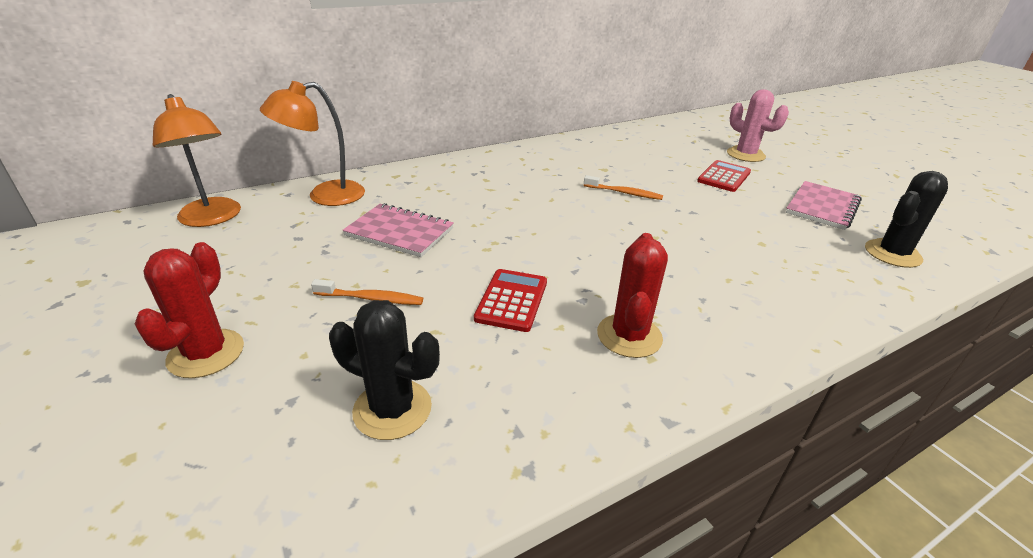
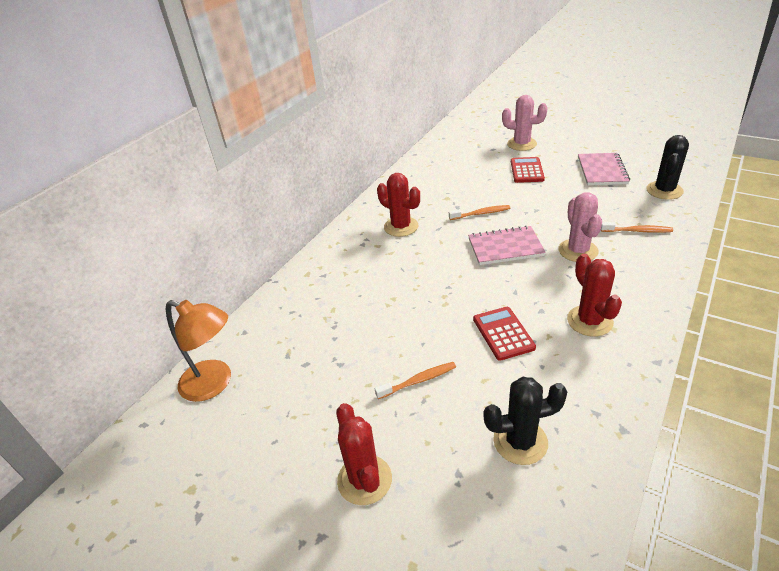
camera: 25 degrees left, 5 degrees up
orange lamp [260,81,365,206] -> none
pink notebook [342,203,454,257] -> pink notebook moved to [468,225,546,265]
none -> red cactus [377,173,420,237]
none -> pink cactus [558,192,602,262]
none -> orange toothbrush [601,222,673,233]

